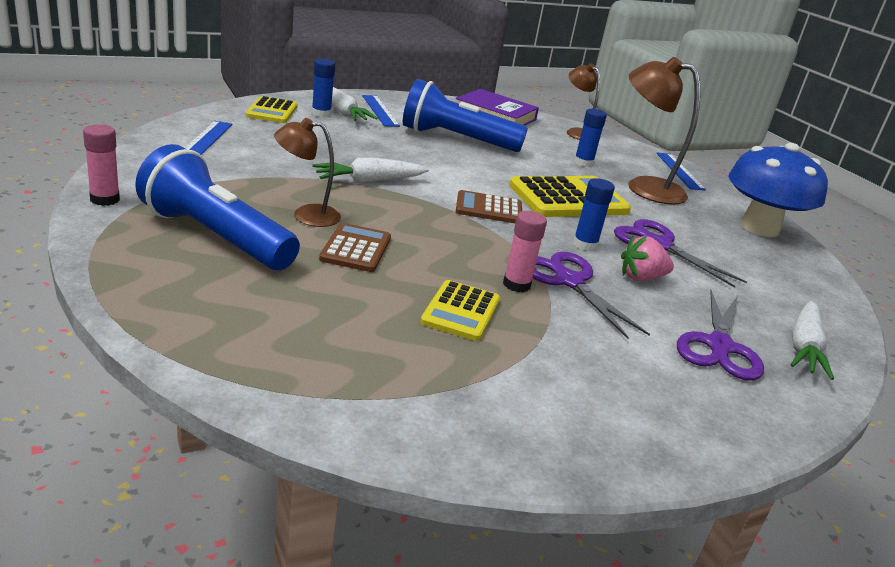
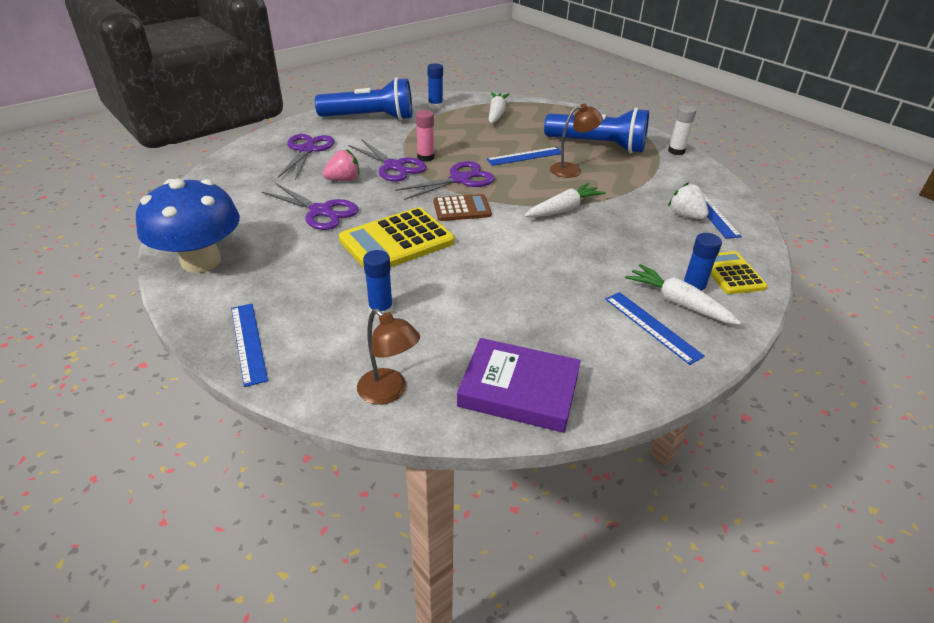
camera: 170 degrees right, 10 degrees up
pink glue stick [83,125,120,206] -> white glue stick [668,105,696,155]
brown calculator [319,223,391,272] -> blue ruler [486,147,561,166]
blue flashlight [403,79,528,152] -> blue flashlight moved to [315,77,412,120]
yellow calculator [420,280,500,341] -> none
blue glue stick [573,178,615,251] -> blue glue stick moved to [427,63,443,109]
brown lamp [628,57,700,205] -> none
white carrot [791,301,834,380] -> white carrot moved to [489,92,510,124]
none -> purple scissors [395,161,495,200]
none -> white strawberry [668,182,708,219]

